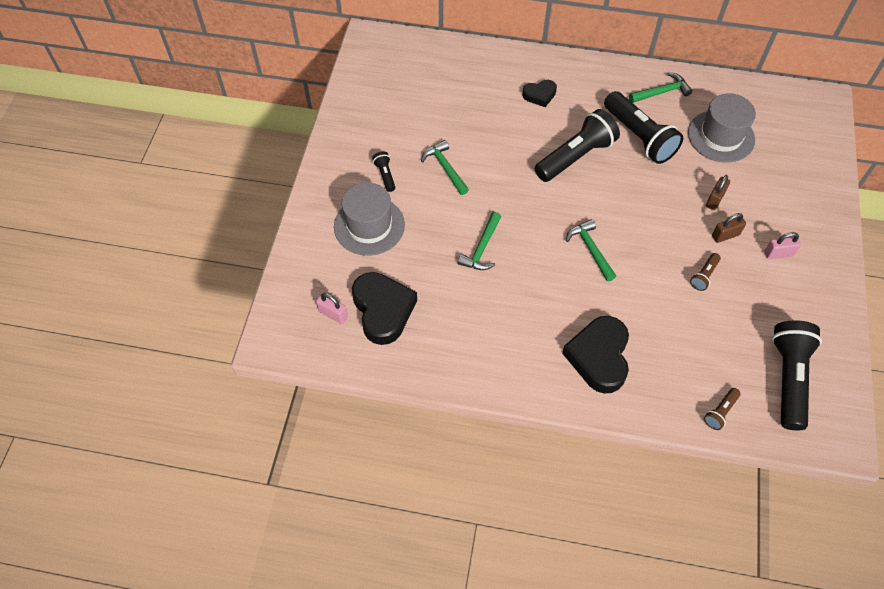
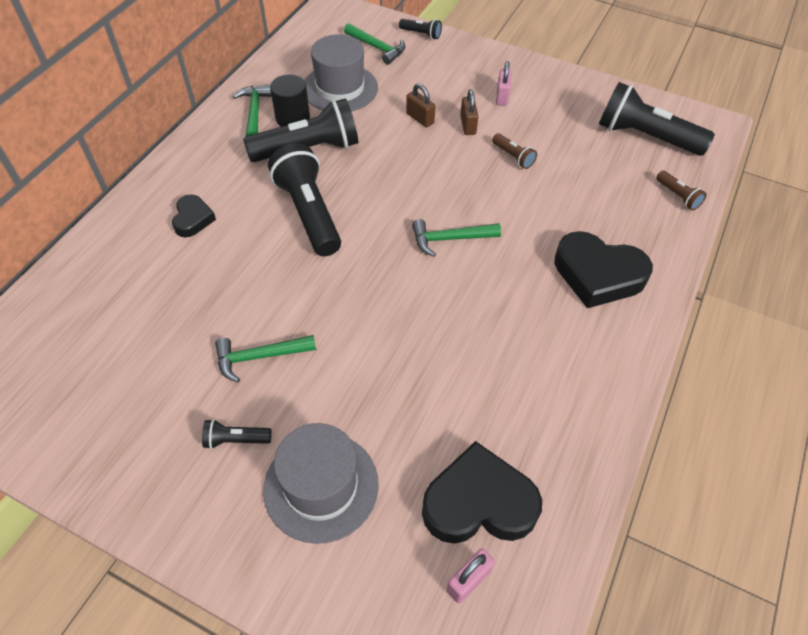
camera: 75 degrees left, 5 degrees down
green hammer [458,212,501,270] -> green hammer moved to [344,23,405,65]
none -> black cylinder [270,75,310,127]
none -> black flashlight [399,19,442,39]

